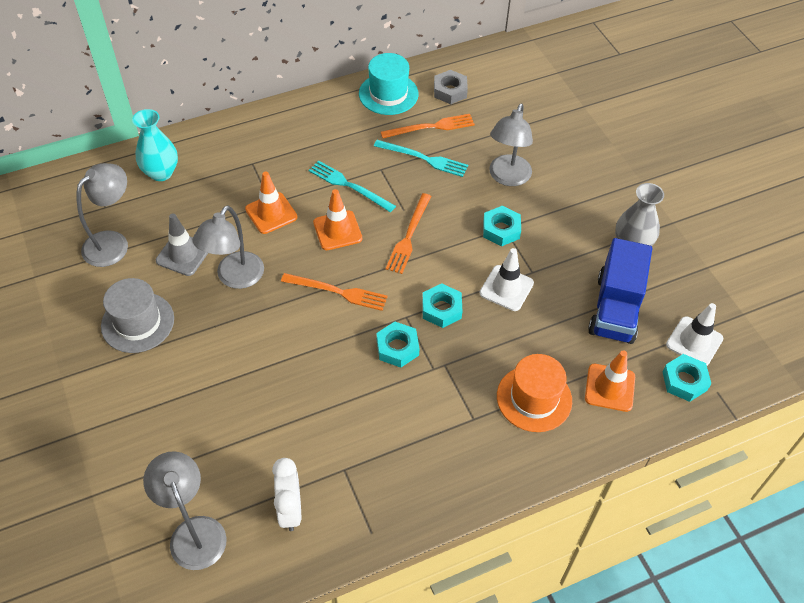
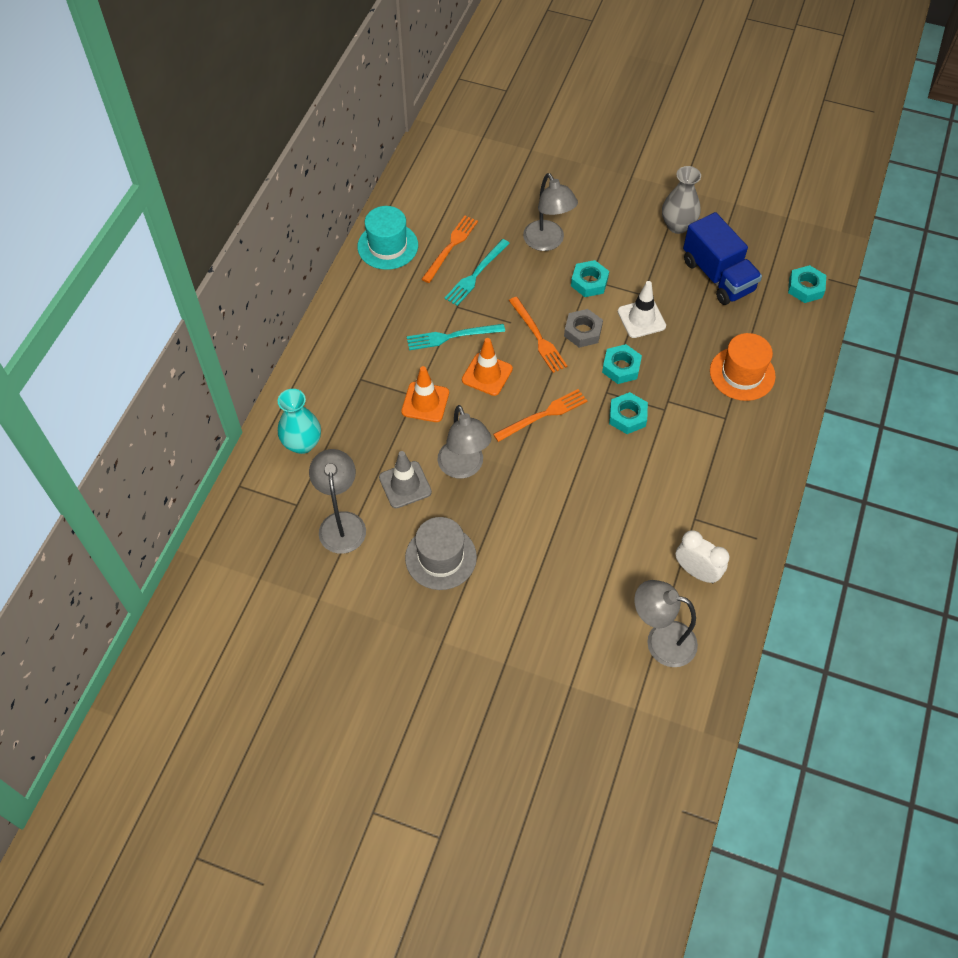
camera: 45 degrees left, 5 degrees up
turquoise fork [374,140,468,177] -> turquoise fork turned 150 degrees clockwise [444,239,510,306]
grey nut [434,70,468,104] -> grey nut moved to [564,309,603,348]
orange traffic cone [585,350,635,412] -> none
white traffic cone [666,303,723,366] -> none

